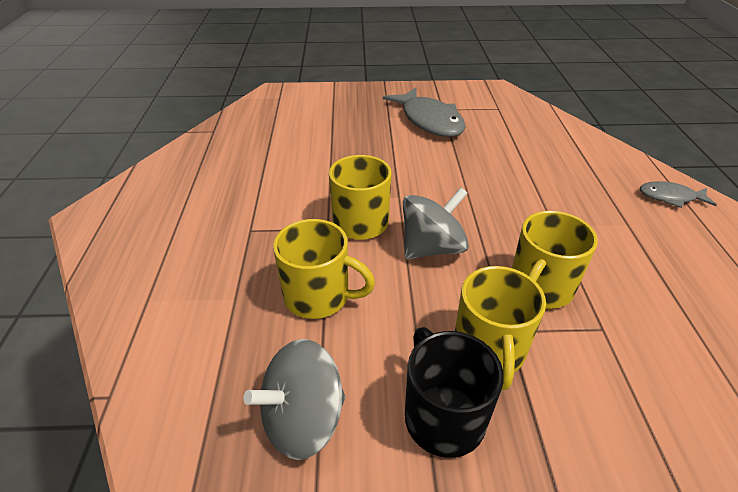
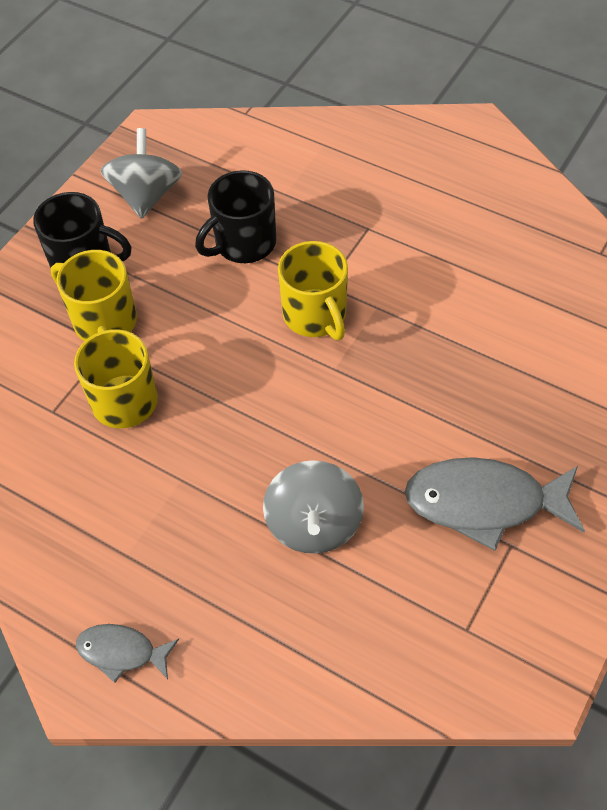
camera: 125 degrees right, 15 degrees up
yellow mug [273,219,375,319] -> black mug [195,170,276,263]
grey spinning top [403,187,469,259] -> grey spinning top moved to [263,460,364,554]
grey fish [640,181,717,208] -> grey fish turned 120 degrees counterclockwise [76,624,179,683]

